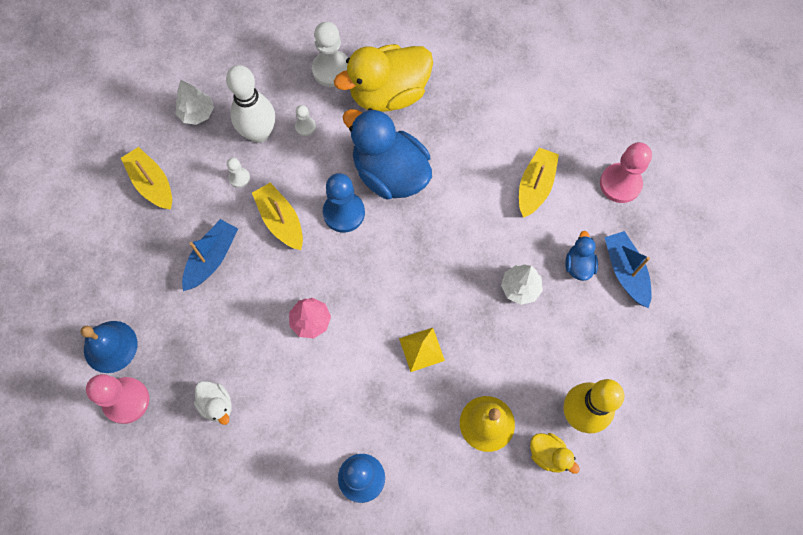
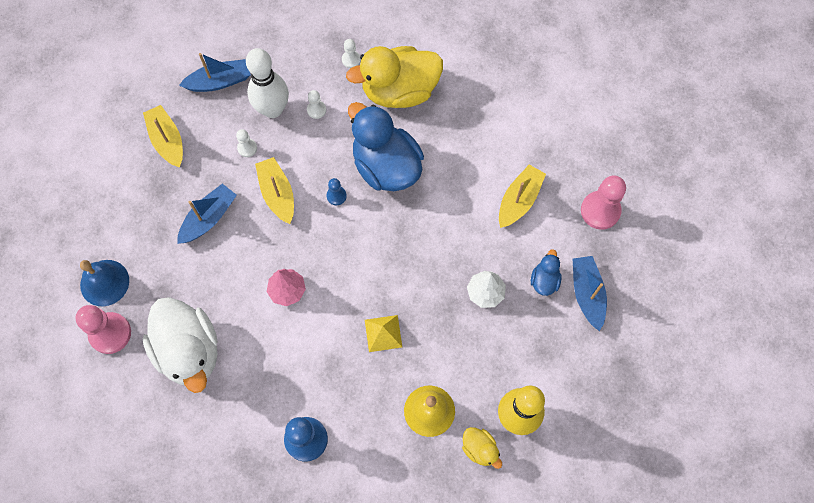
camera: 10 degrees right, 0 degrees up
white tree [176,80,214,125] -> blue boat [179,53,251,92]
white duck [194,381,232,425] -> white duck [142,297,218,393], size x2.21
white pawn [312,22,348,87] -> white pawn [342,39,361,68], size x0.51
blue pawn [323,173,365,233] -> blue pawn [327,178,347,205], size x0.51

